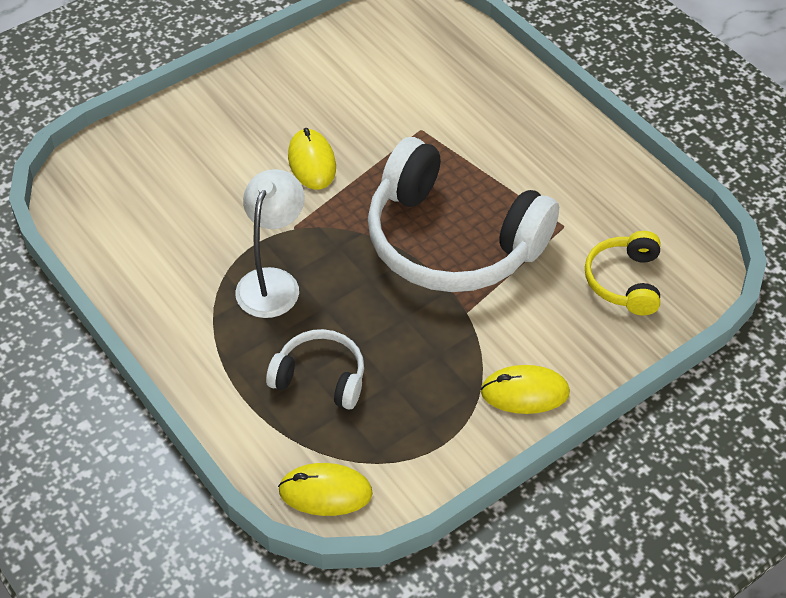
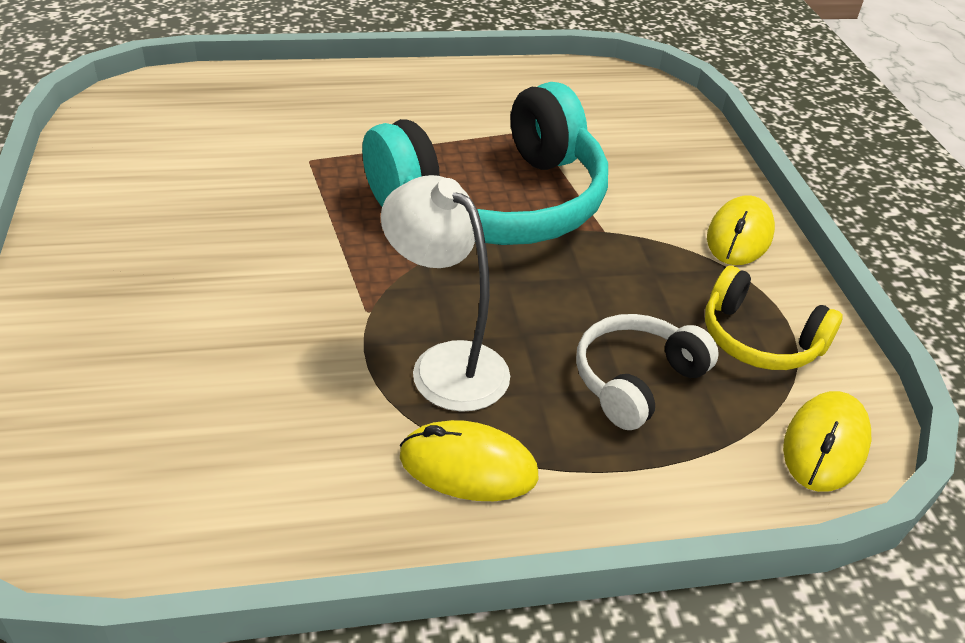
camera: 65 degrees left, 10 degrees down
yellow mouse [288,128,336,190] -> yellow mouse moved to [400,420,539,501]
white headphones [368,137,559,292] -> turquoise headphones [362,82,608,245]
yellow headphones [585,231,660,315] -> yellow headphones moved to [705,266,843,370]

